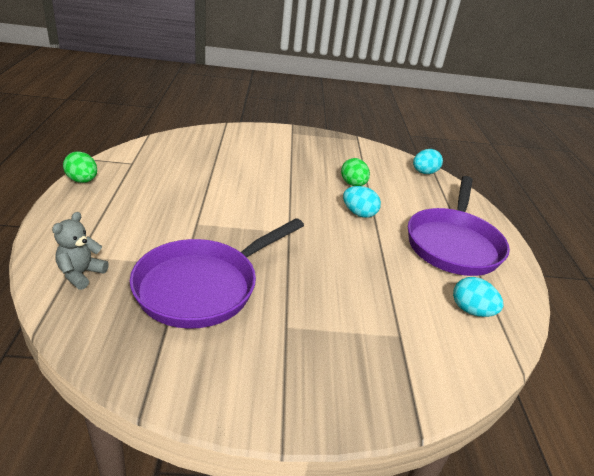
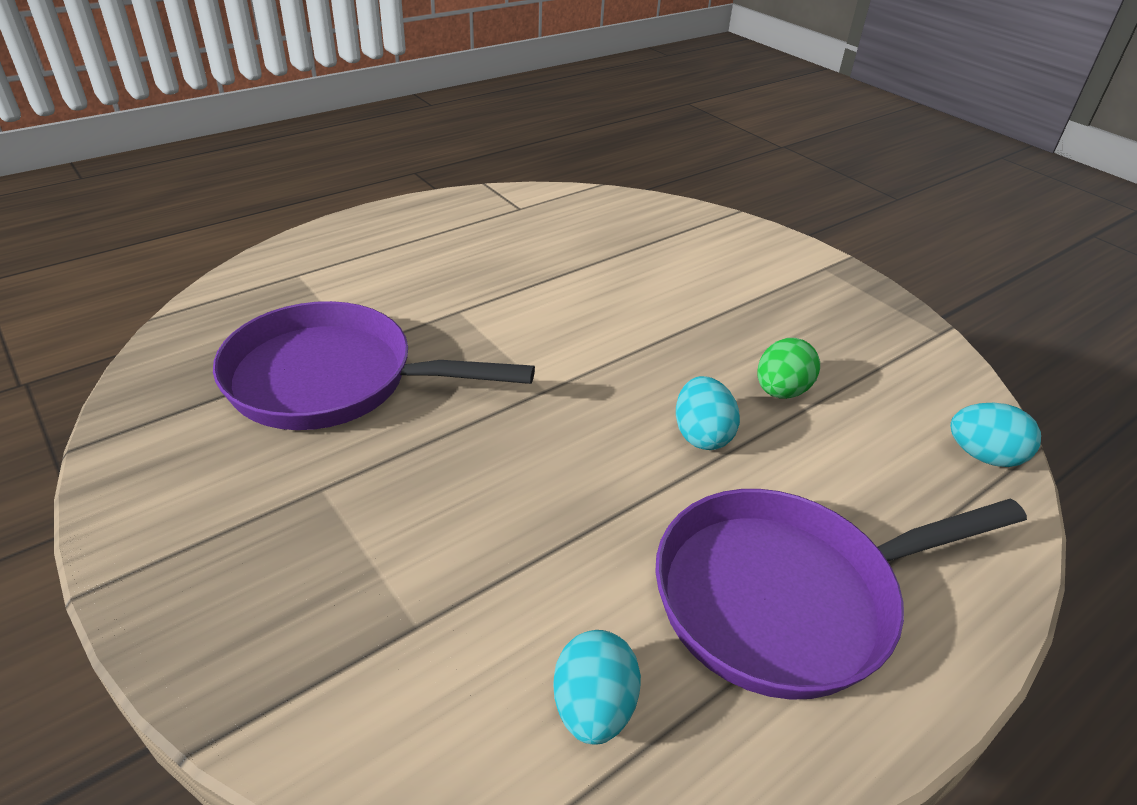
camera: 55 degrees right, 5 degrees up
grey teddy bear [52,212,109,290] -> none
green egg [63,151,97,183] -> none

